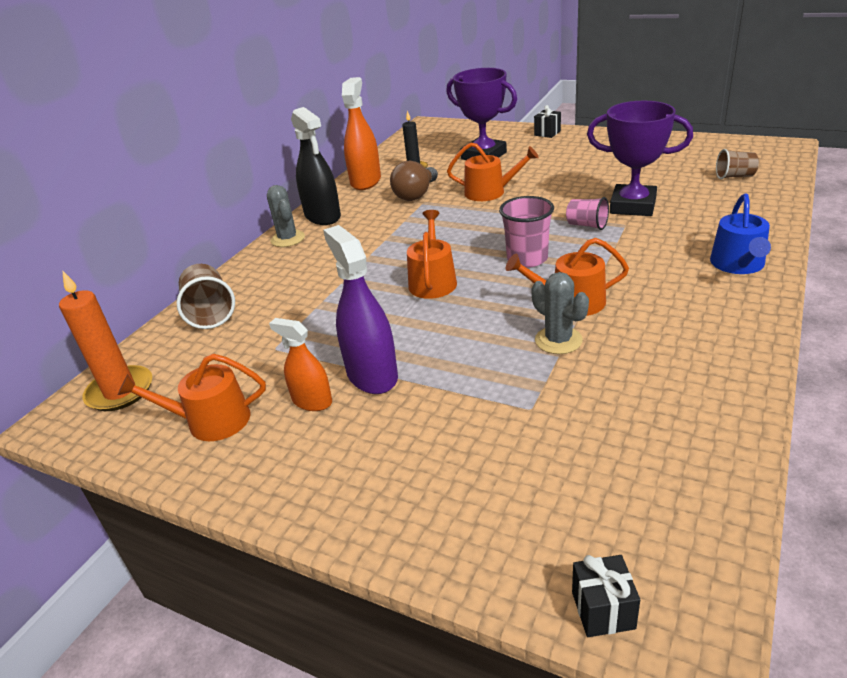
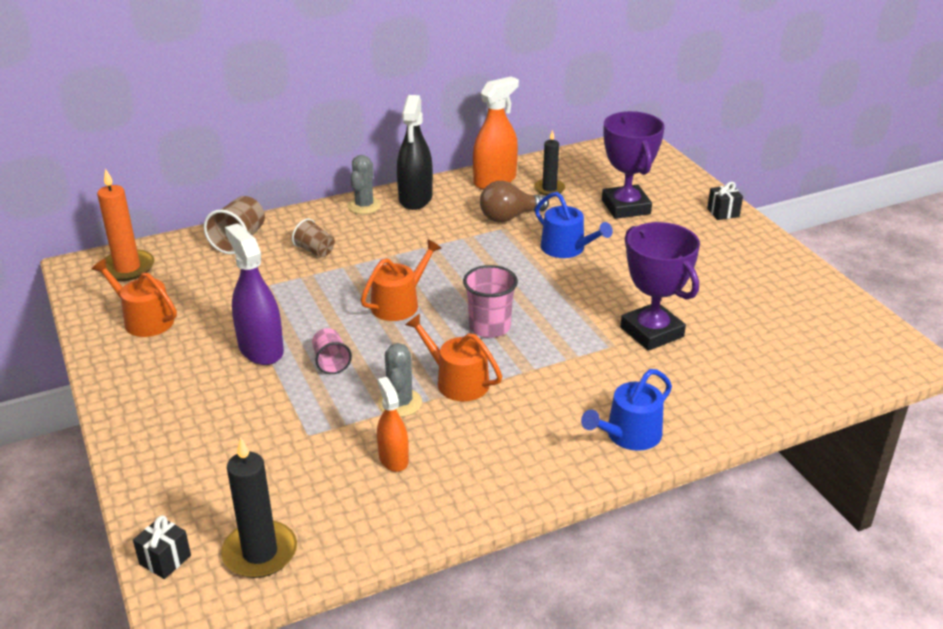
camera: 35 degrees right, 0 degrees up
orange spray bottle [269,318,332,411] -> orange spray bottle moved to [377,377,409,472]
purple spray bottle [323,225,398,394] -> purple spray bottle turned 45 degrees counterclockwise [225,223,284,365]
orange watering can [447,142,539,201] -> blue watering can [535,192,613,258]
pink cup [566,197,609,230] -> pink cup moved to [312,328,352,374]
brown cup [716,149,759,179] -> brown cup moved to [292,219,335,258]
none -> black candle [221,437,297,578]

